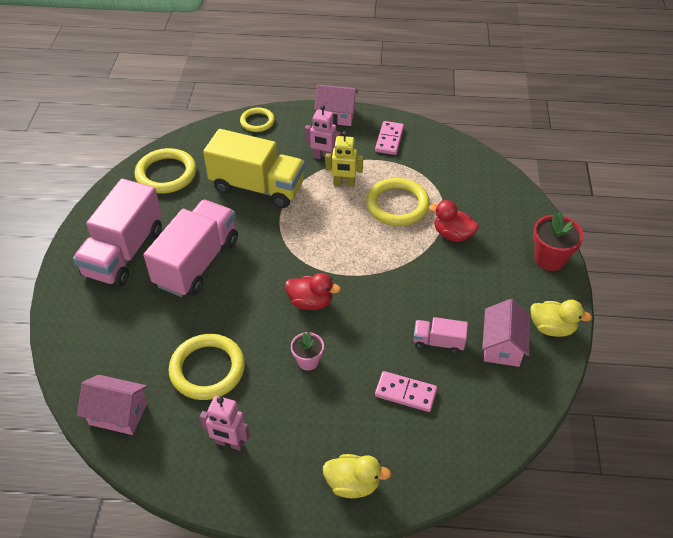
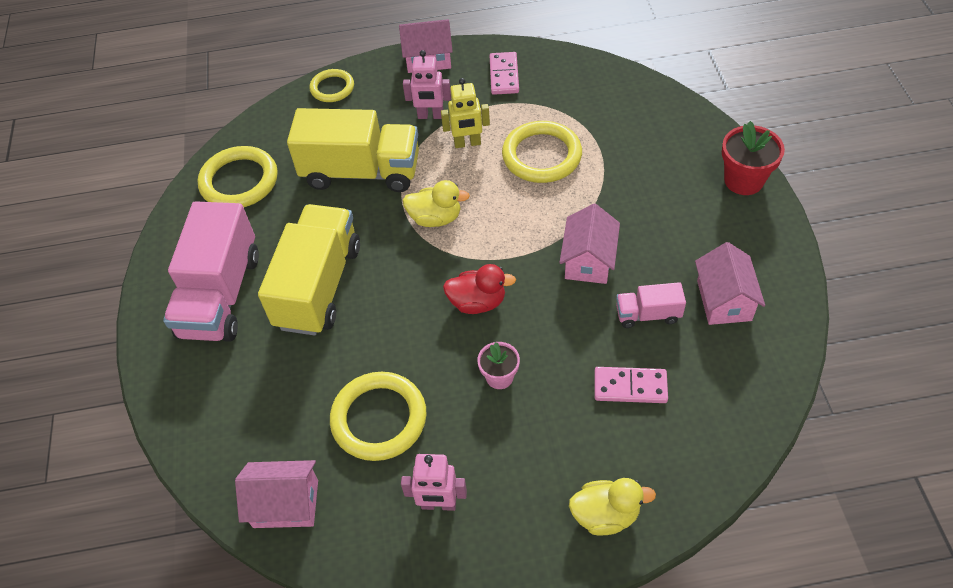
camera: 10 degrees left, 5 degrees up
pink truck [143,200,238,297] -> yellow truck [258,204,360,336]
red duck [429,200,479,242] -> none
yellow duck [530,300,592,337] -> yellow duck moved to [403,180,470,227]
none -> pink house [559,204,620,284]

